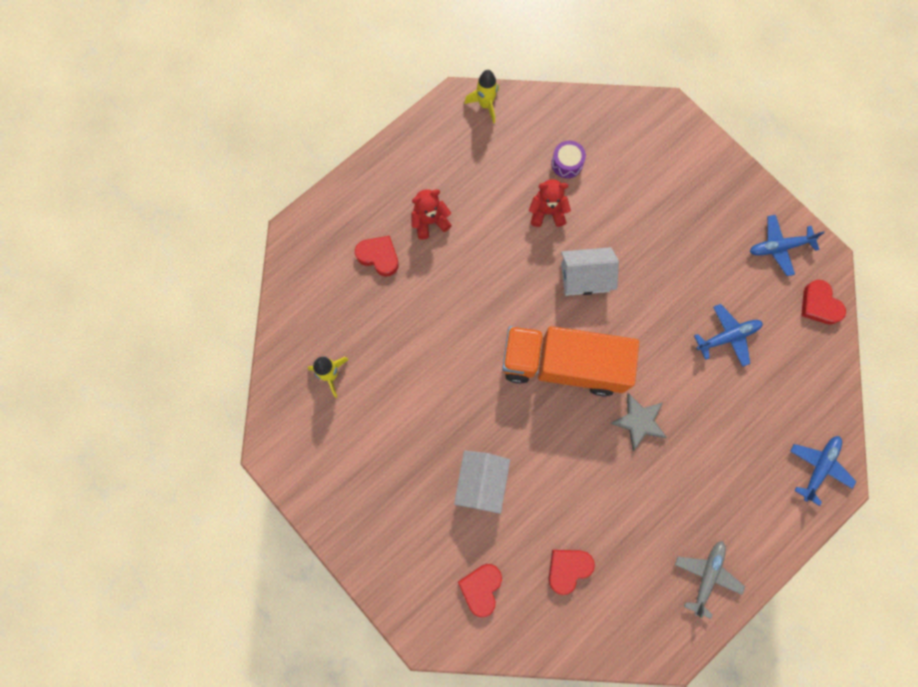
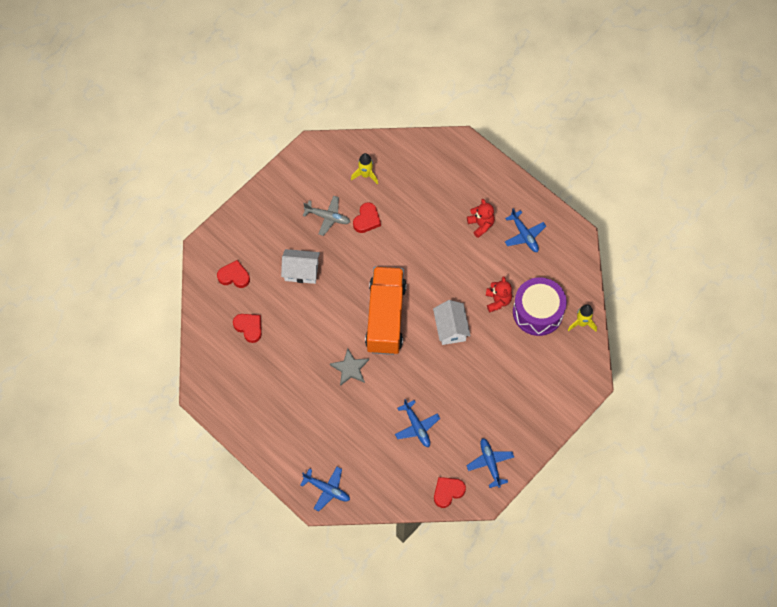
camera: 85 degrees right, 10 degrees down
red heart [355,236,399,276] -> red heart moved to [353,202,381,233]
yellow rocket [464,70,499,124] -> yellow rocket moved to [568,304,597,332]
purple drum [551,141,586,178] -> purple drum [513,278,567,336], size x2.16
grey plane [675,541,745,619] -> grey plane moved to [303,196,350,236]
none -> blue plane [505,208,546,252]

